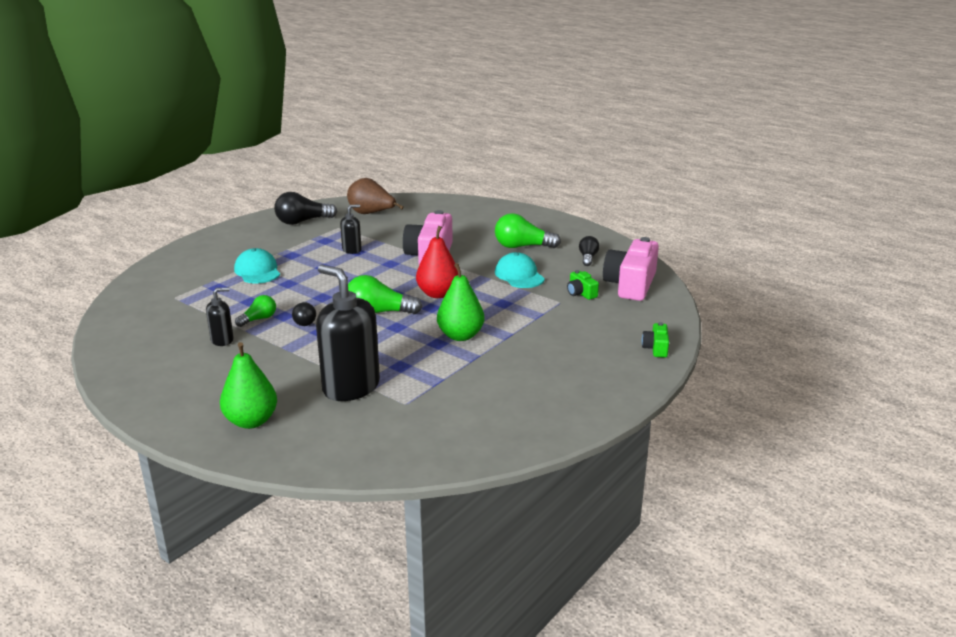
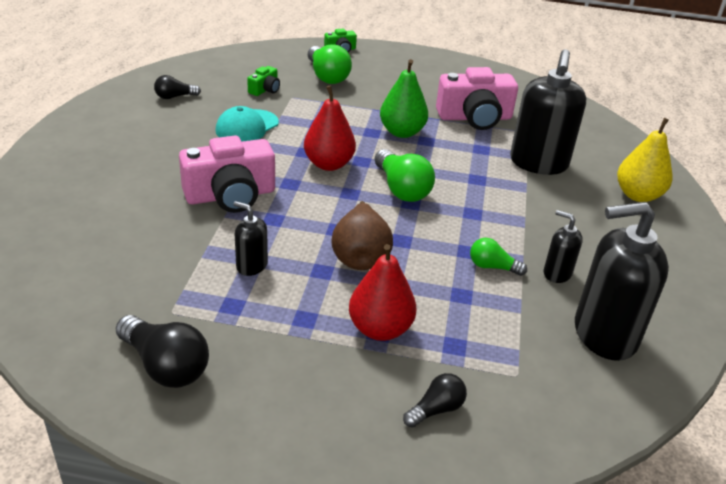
camera: 120 degrees left, 10 degrees up
green pear [220,342,277,429] -> yellow pear [617,118,672,202]
turquoise cap [234,248,280,284] -> red pear [349,244,416,341]
black light bulb [292,302,316,326] -> black light bulb moved to [403,373,467,428]
brown pear [347,178,404,214] -> brown pear moved to [331,201,393,270]
green light bulb [495,213,561,248] -> green light bulb moved to [308,44,352,84]
pink camera [603,237,659,301] -> pink camera moved to [436,67,518,130]
none -> black soap dispenser [575,202,669,361]

